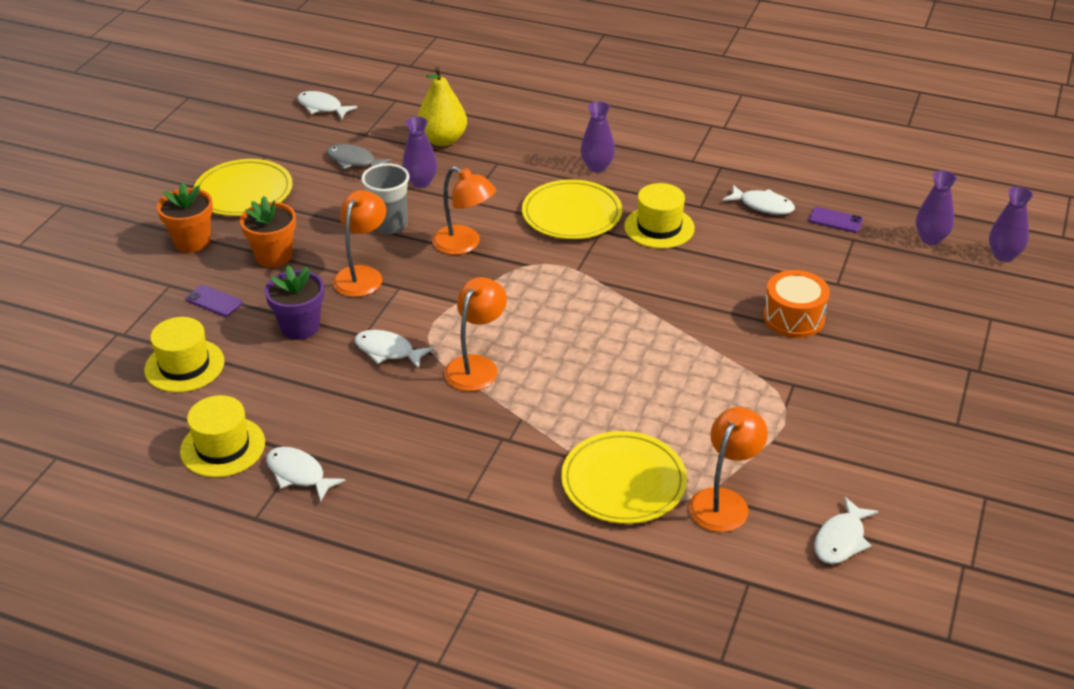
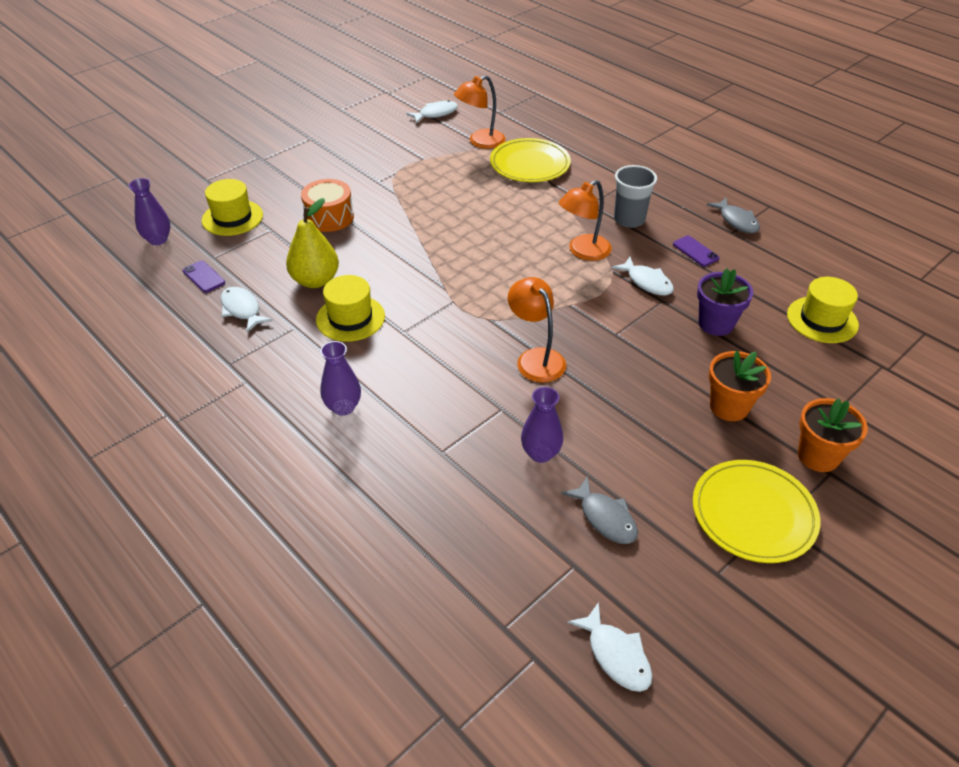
camera: 155 degrees left, 5 degrees up
yellow hat [180,395,265,478] -> yellow hat moved to [202,179,263,236]
purple phone [186,285,242,317] -> purple phone moved to [673,236,720,267]
white fish [266,447,346,502] -> grey fish [707,198,760,233]
orange lamp [333,190,386,297] -> none
grey cup [361,163,409,234] -> grey cup moved to [614,165,657,228]
yellow pear [418,67,467,146] -> yellow pear moved to [286,198,339,288]
yellow plate [522,180,622,239] -> none
purple vase [989,187,1033,262] -> none

